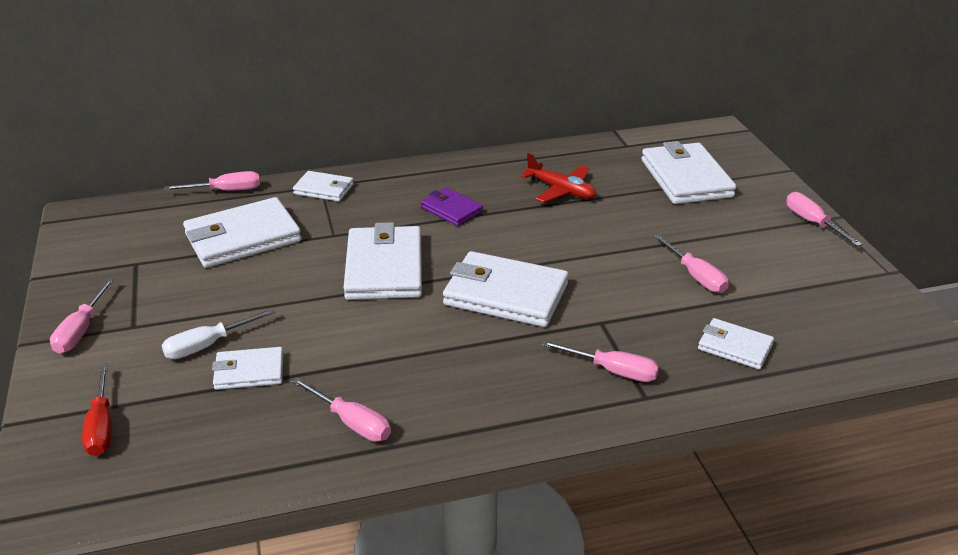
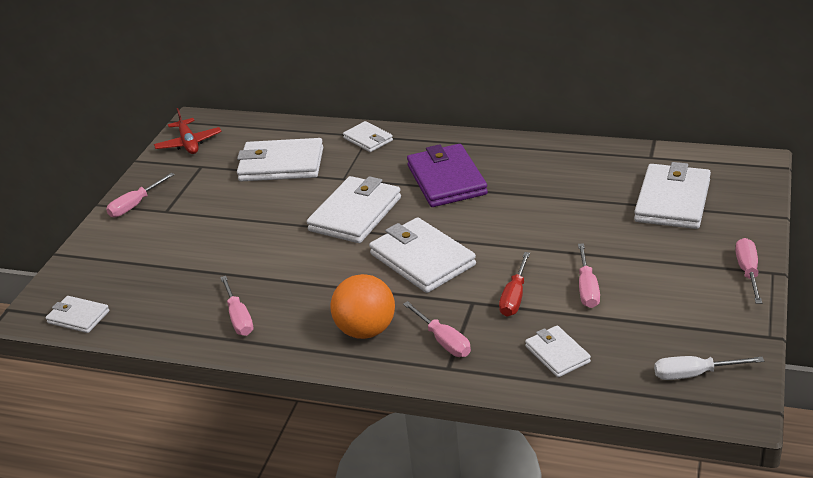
camera: 35 degrees right, 0 degrees up
red screwdriver [82,364,112,456] -> red screwdriver moved to [499,252,530,316]
white screwdriver [161,308,275,359] -> white screwdriver moved to [654,356,764,380]
pink screwdriver [164,171,260,191] -> none
white wallet [212,347,284,390] -> white wallet moved to [45,296,110,333]
purple wallet [421,187,483,226] -> purple wallet [407,144,488,207], size x1.81
red plane [520,153,596,203] -> red plane moved to [154,108,221,154]
none -> orange ball [330,274,395,339]

